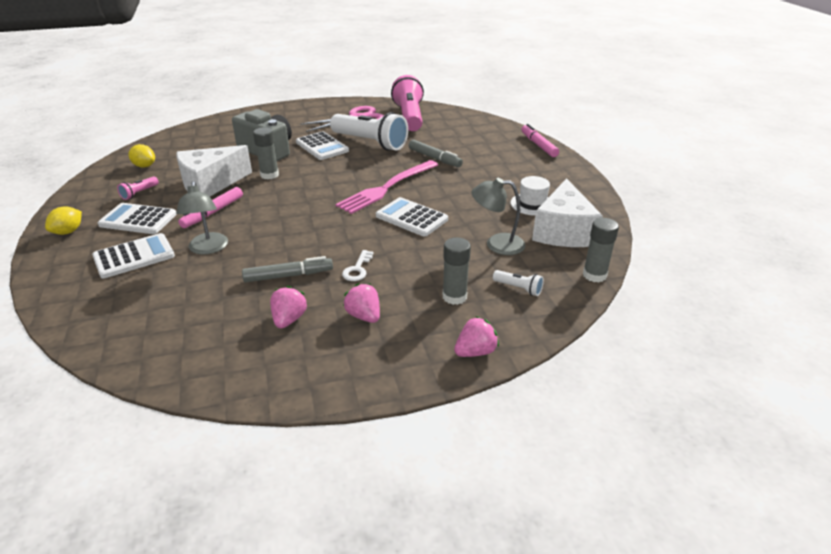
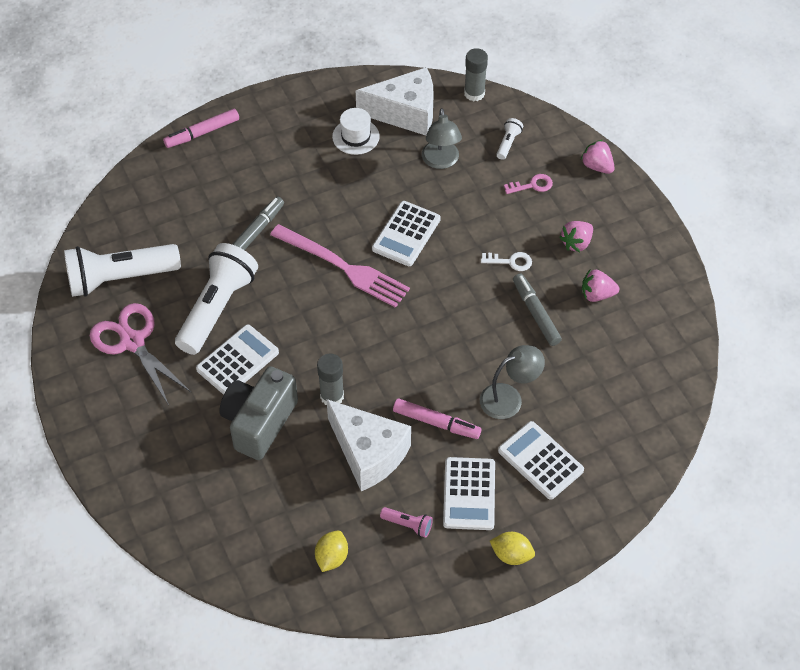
camera: 100 degrees left, 20 degrees up
pink flashlight [391,75,424,131] -> white flashlight [64,244,181,297]
grey glue stick [443,237,471,305] -> pink key [504,174,553,194]

